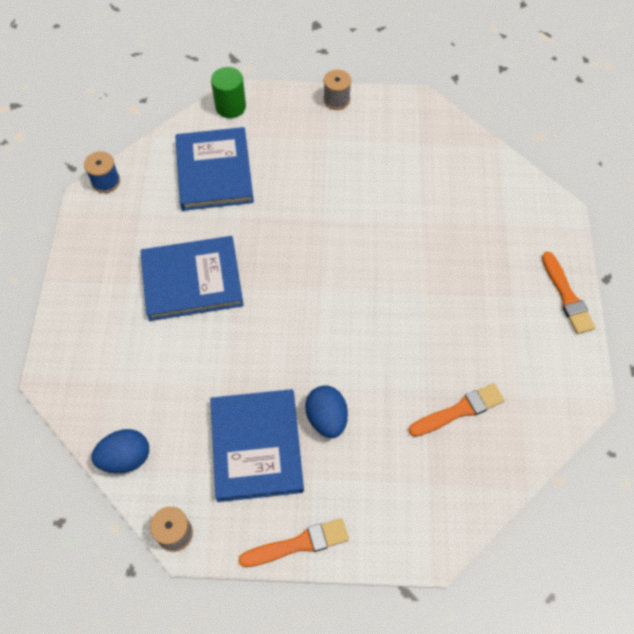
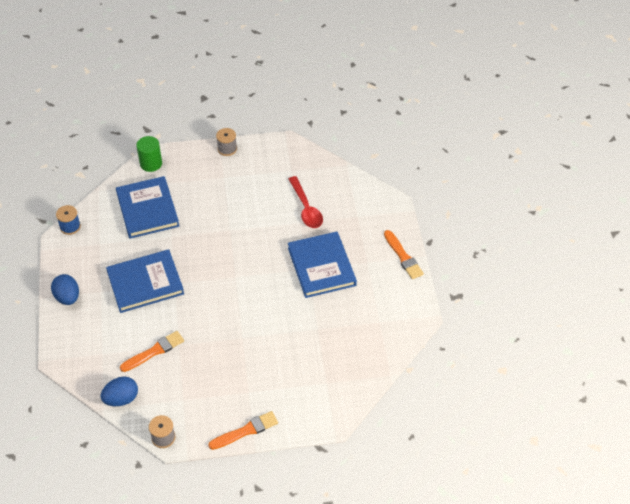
camera: 10 degrees left, 10 degrees down
blue book [210,389,304,502] -> blue book moved to [288,231,357,298]
blue egg [305,385,348,438] -> blue egg moved to [51,274,79,305]
orange brush [409,383,505,437] -> orange brush moved to [120,331,184,372]
none -> red spoon [289,176,323,228]

